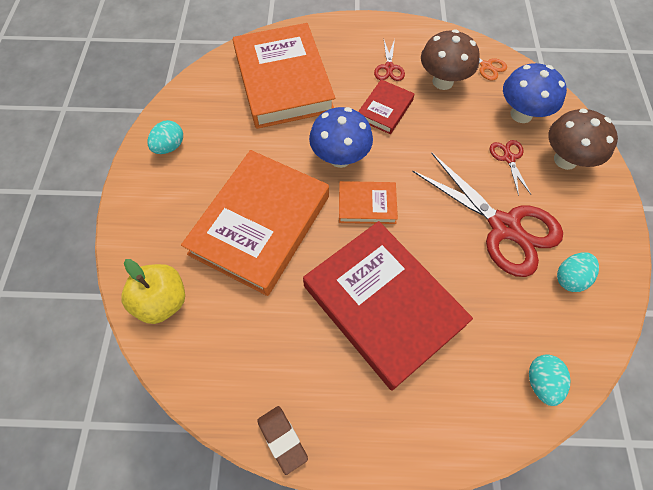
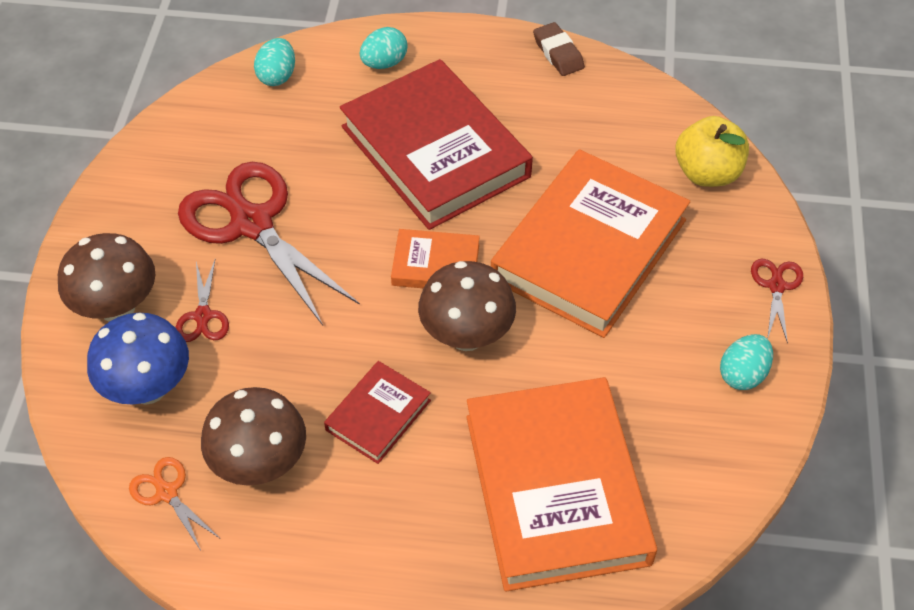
camera: 175 degrees left, 10 degrees down
blue mushroom [309,107,373,168] -> brown mushroom [418,261,516,351]
red scissors [374,39,405,81] -> red scissors moved to [751,258,803,343]
turquoise egg [557,252,599,292] -> turquoise egg moved to [360,27,408,69]

